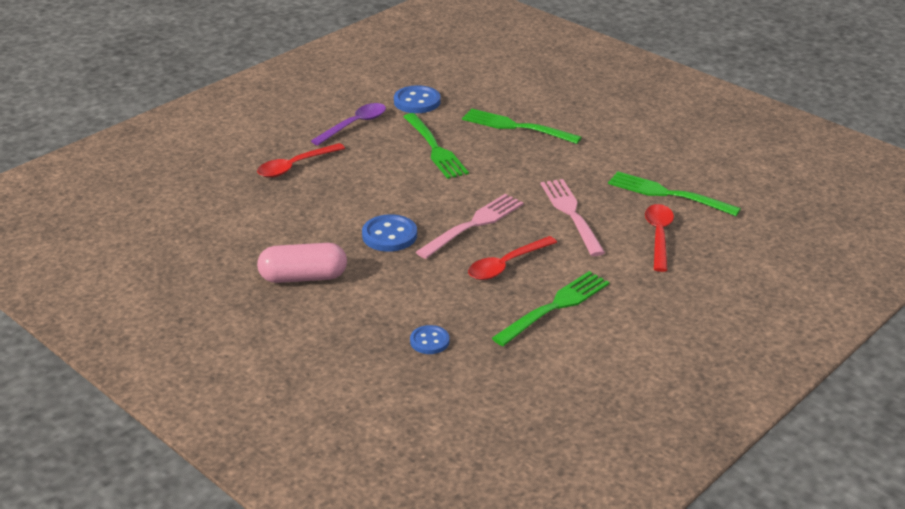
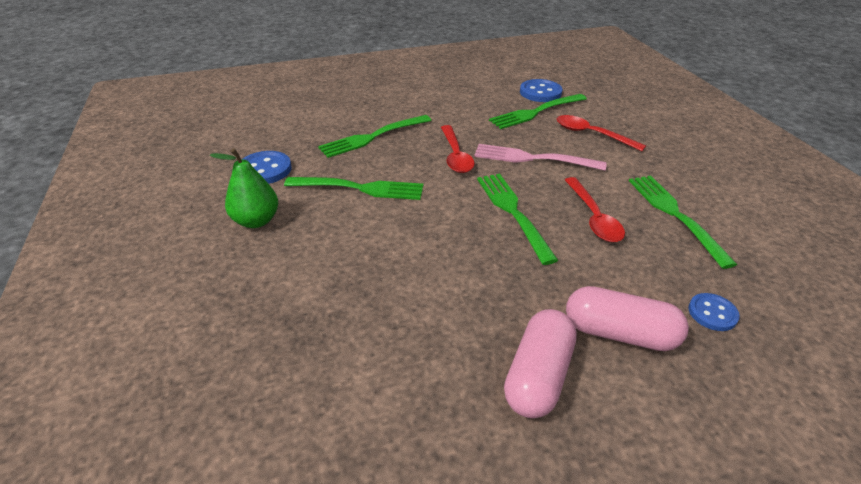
camera: 60 degrees left, 5 degrees up
red spoon [257,143,345,177] -> red spoon moved to [441,125,475,173]
purple spoon [311,103,386,145] -> green pear [210,148,278,228]
blue button [362,214,417,252] -> blue button moved to [520,79,563,102]
pink fork [416,194,523,259] -> green fork [477,174,558,265]
none -> pink capsule [566,286,689,351]

